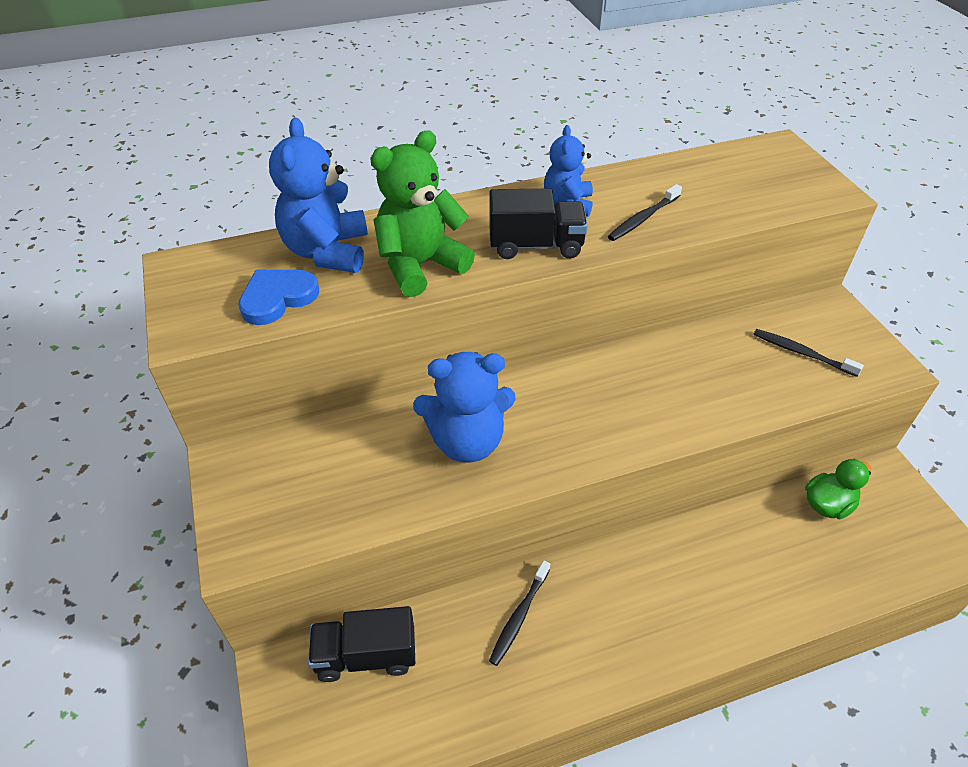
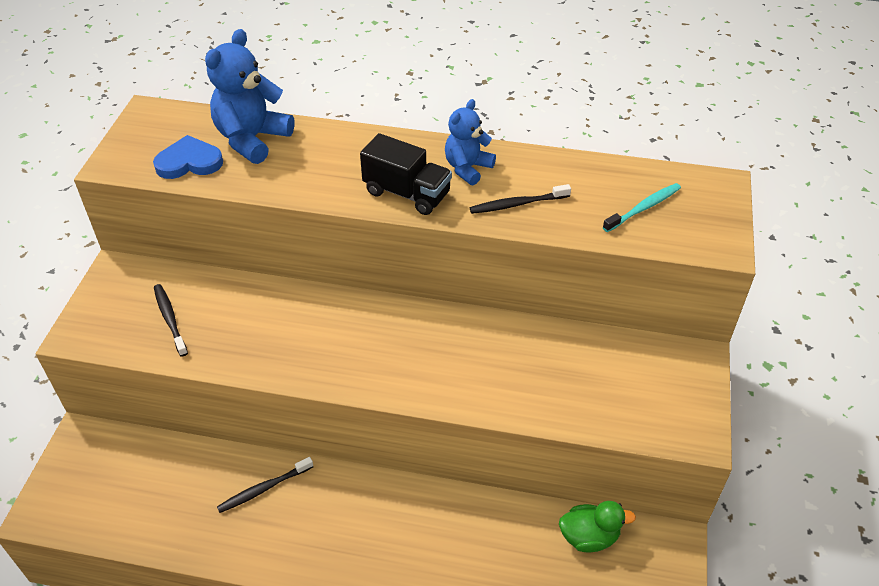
camera: 30 degrees right, 0 degrees up
black truck [308,606,415,682] -> none
green teddy bear [370,130,475,297] -> none
blue teddy bear [413,352,516,462] -> none
black toothbrush [753,329,864,377] -> black toothbrush moved to [154,284,188,357]
none -> turquoise toothbrush [603,183,681,232]

